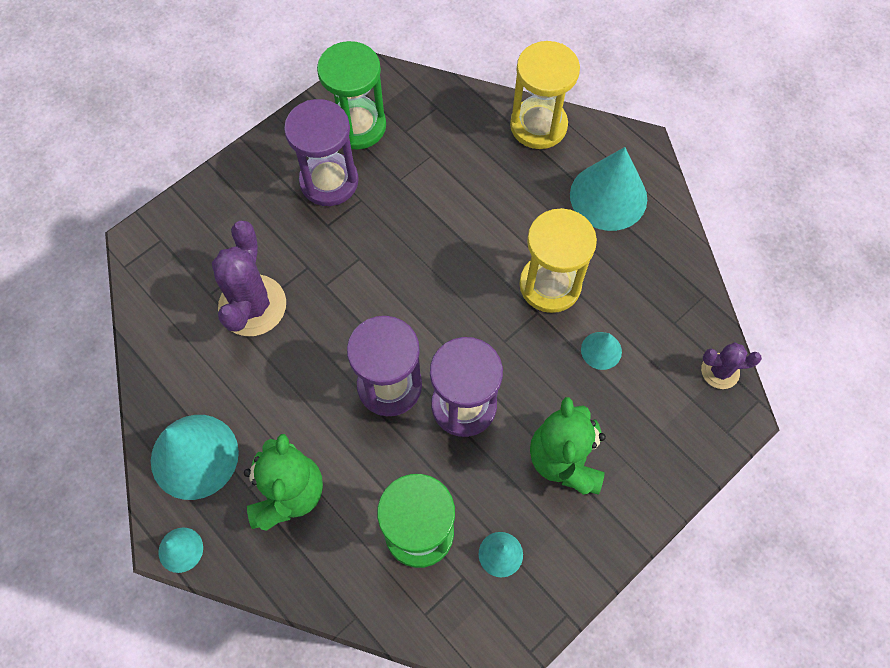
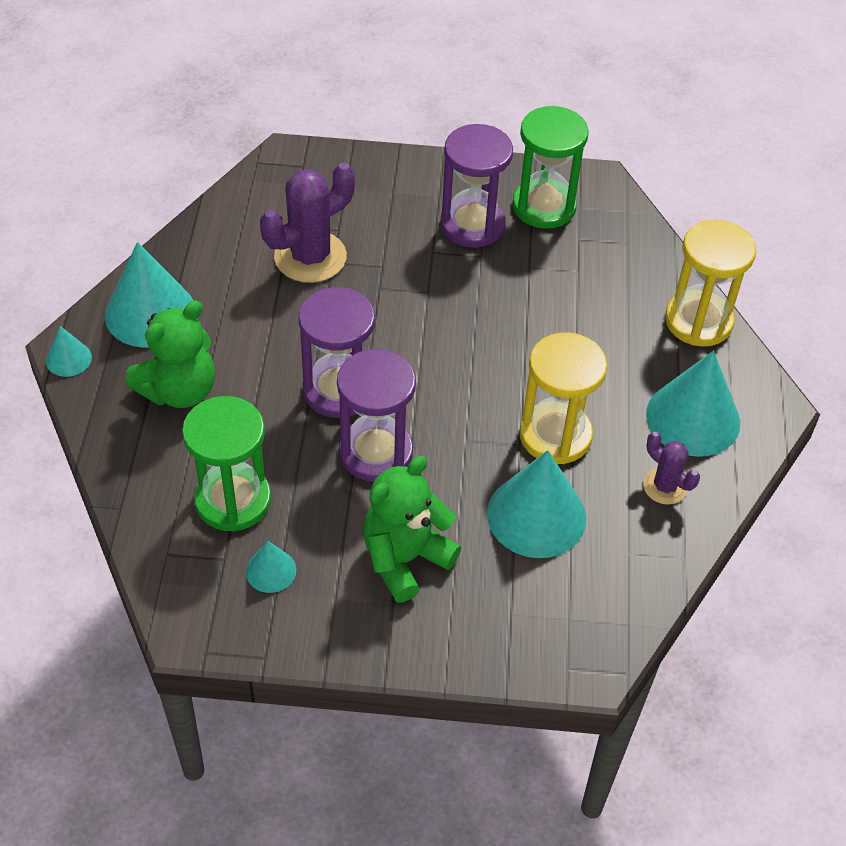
camera: 45 degrees right, 15 degrees down
turquoise cone [581,332,622,370] -> turquoise cone [487,450,586,558], size x2.04
purple cactus [701,342,762,389] -> purple cactus moved to [643,432,700,505]

